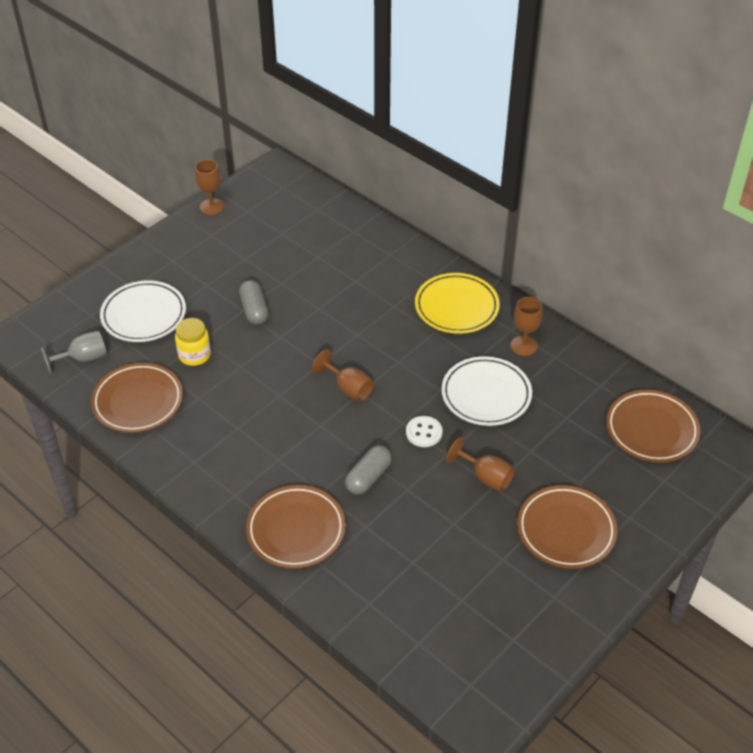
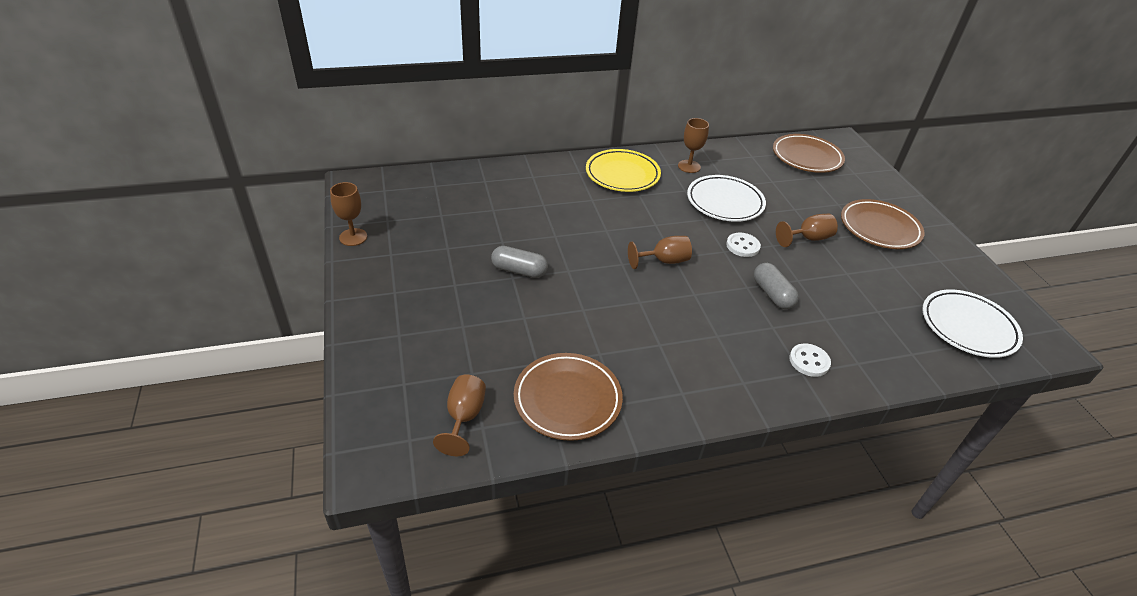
camera: 60 degrees left, 5 degrees down
grey goblet [41,331,107,374] -> brown goblet [433,375,486,456]
white plate [100,280,186,342] -> white plate moved to [922,290,1023,358]
yellow jar [175,318,211,366] -> none
brown plate [246,485,346,568] -> white button [789,343,831,377]

